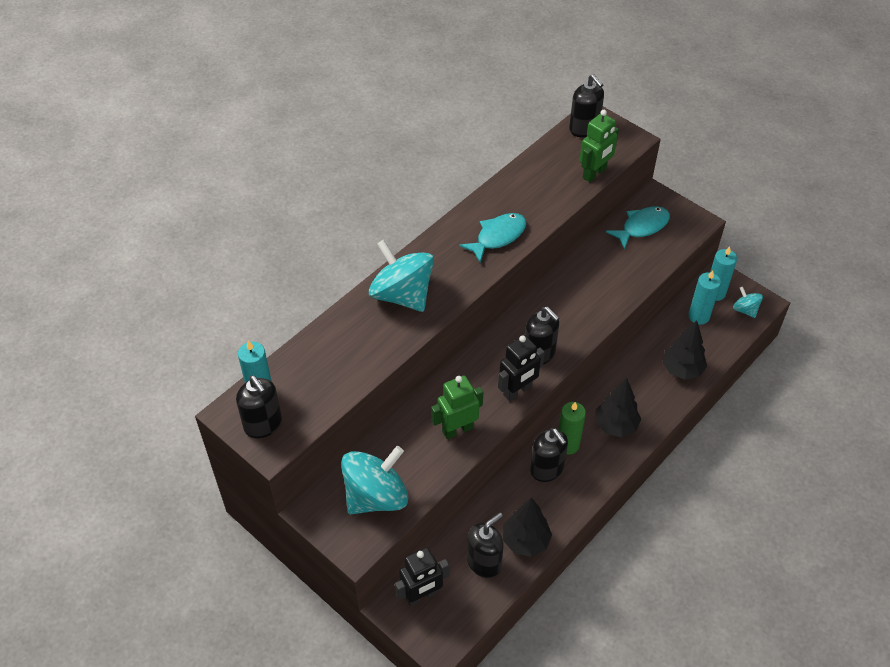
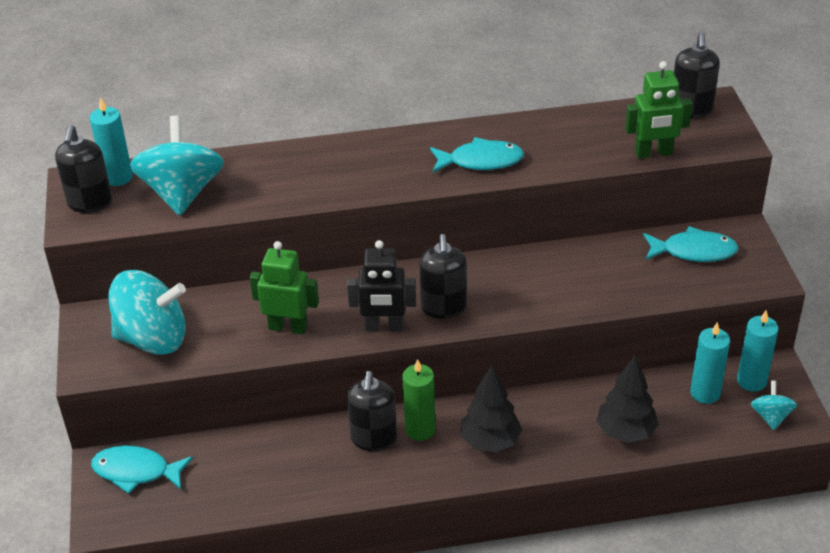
camera: 40 degrees right, 10 degrees down
turquoise spinning top [369,240,434,312] -> turquoise spinning top moved to [130,116,224,216]
black robot [395,547,449,606] -> turquoise fish [91,445,193,494]
black soap dispenser [467,513,504,578] -> none
black tree [503,497,552,557] -> none

